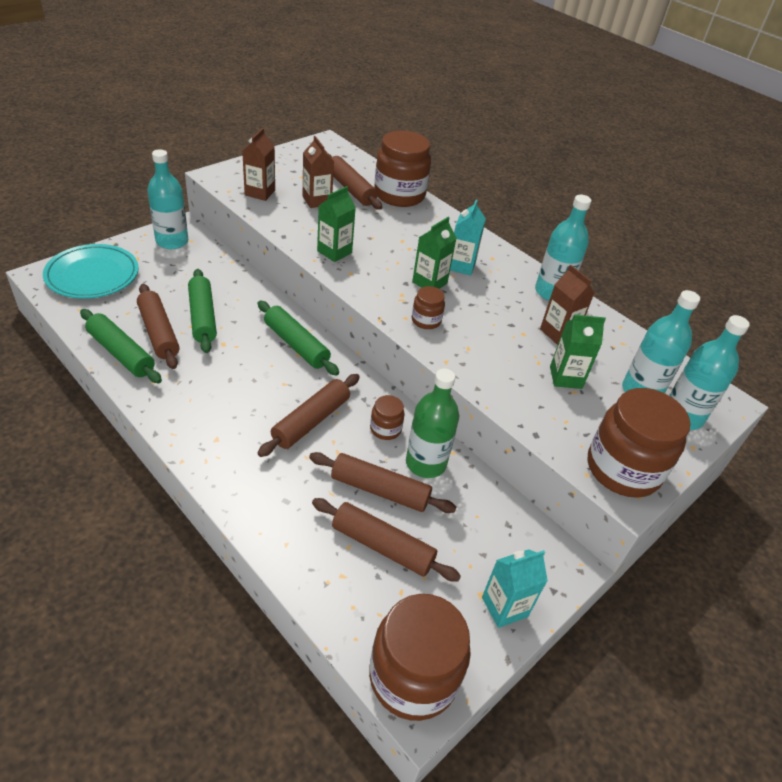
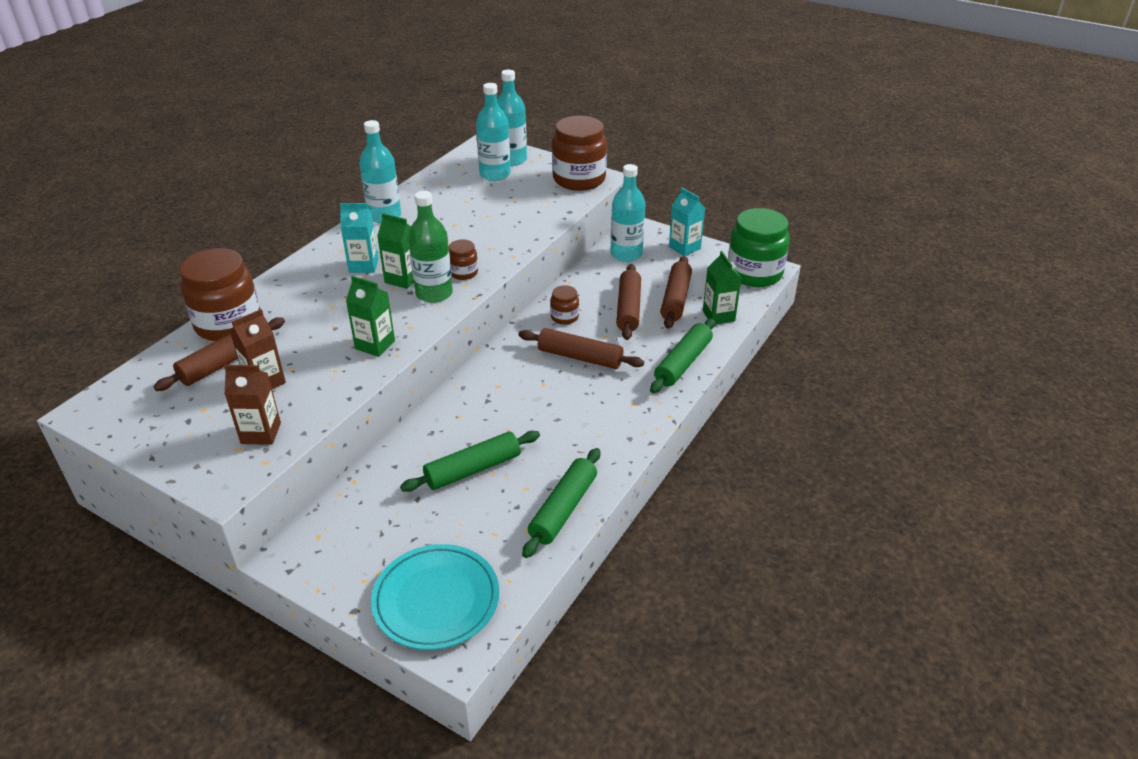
camera: 100 degrees left, 5 degrees down
brown rolling pin [137,284,180,369] -> none
turquoise bottle [147,149,188,249] -> turquoise bottle moved to [610,164,645,262]
green rolling pin [258,301,339,376] -> green rolling pin moved to [650,318,715,393]
brown jar [369,594,471,721] -> green jar [728,208,789,287]
green bottle [406,369,459,478] -> green bottle moved to [408,191,453,303]
brown carton [540,265,594,345] -> none
green carton [550,315,606,389] -> green carton moved to [703,251,741,325]

